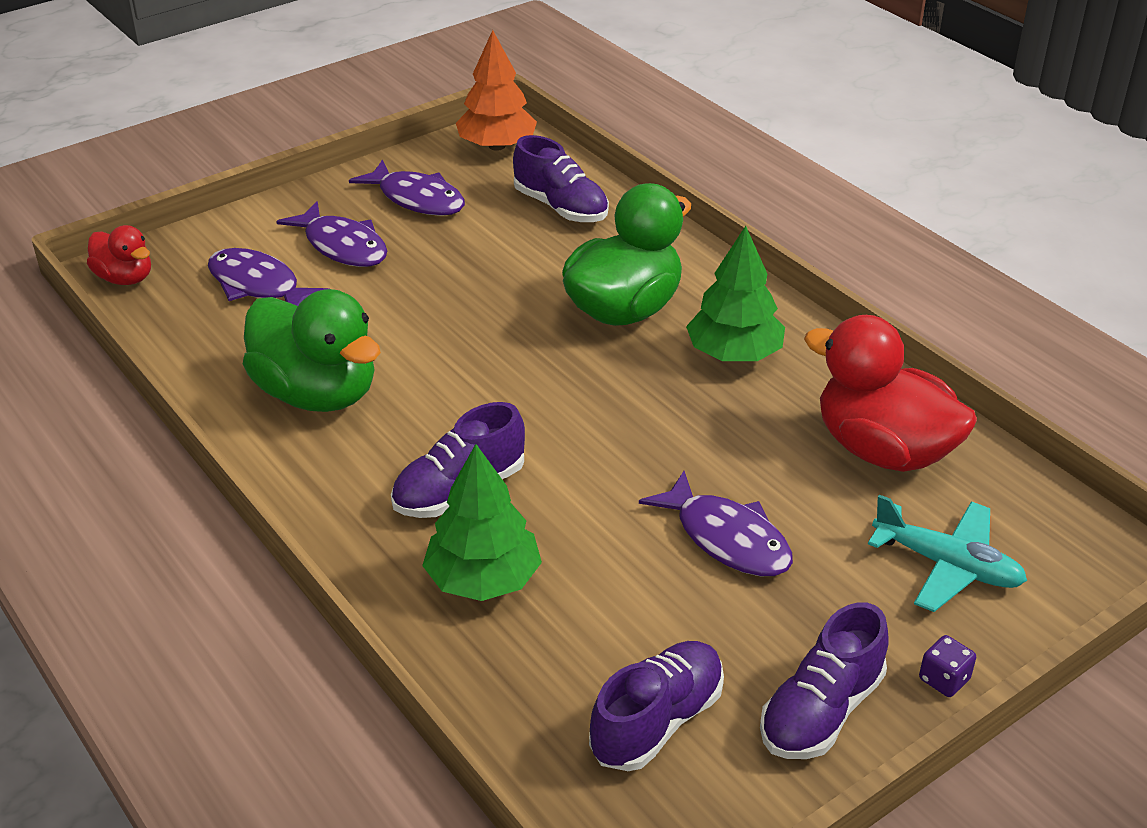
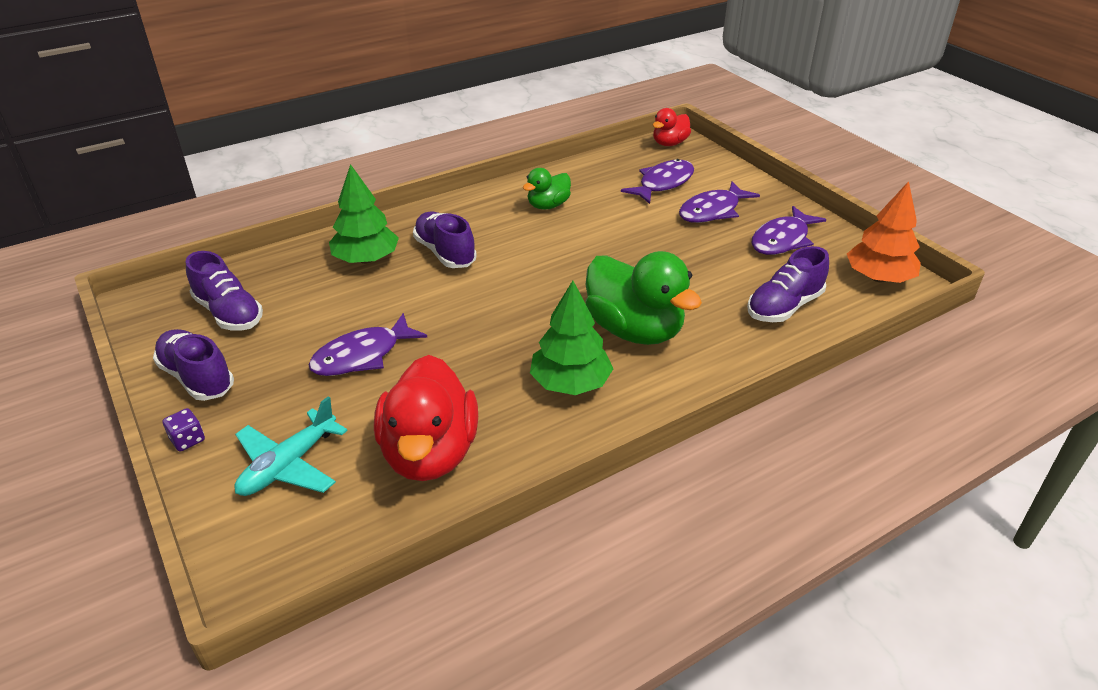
camera: 95 degrees right, 0 degrees up
green duck [243,289,381,412] -> green duck [523,168,571,210], size x0.54
red duck [804,315,977,472] -> red duck turned 135 degrees clockwise [374,355,478,481]

